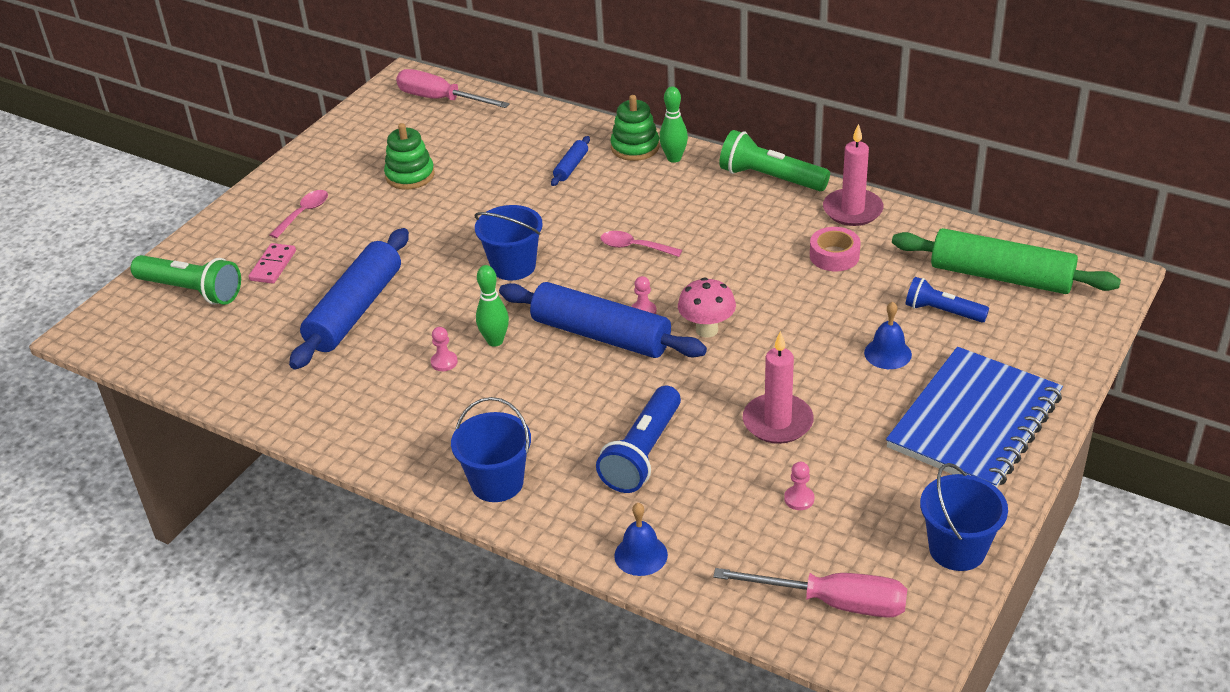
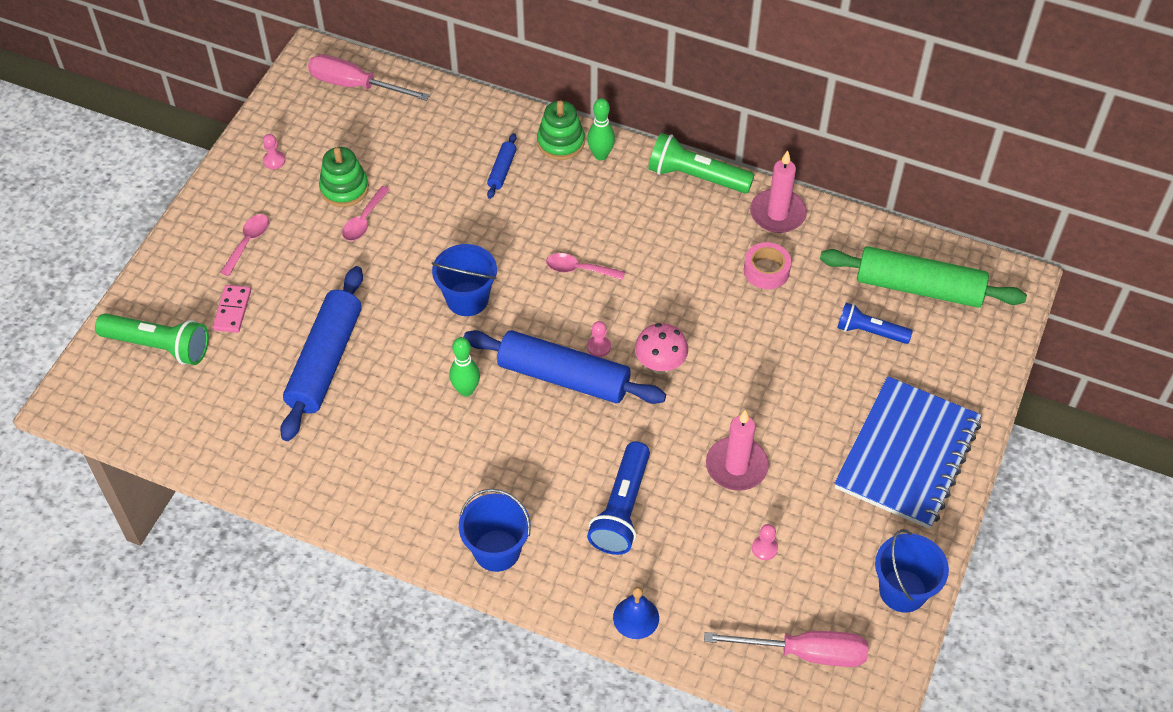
camera: 10 degrees left, 15 degrees up
pink pawn [431,327,458,371] -> pink pawn moved to [263,134,286,169]
blue bell [864,302,912,369] -> none
none -> pink spoon [342,186,390,241]

